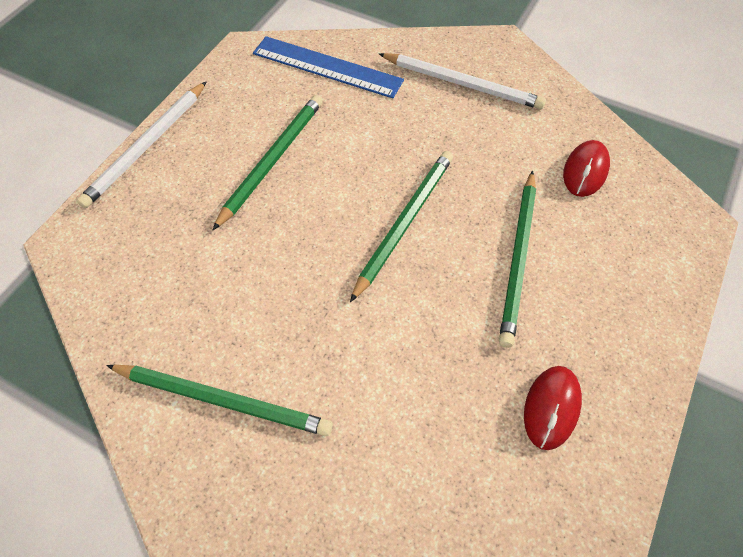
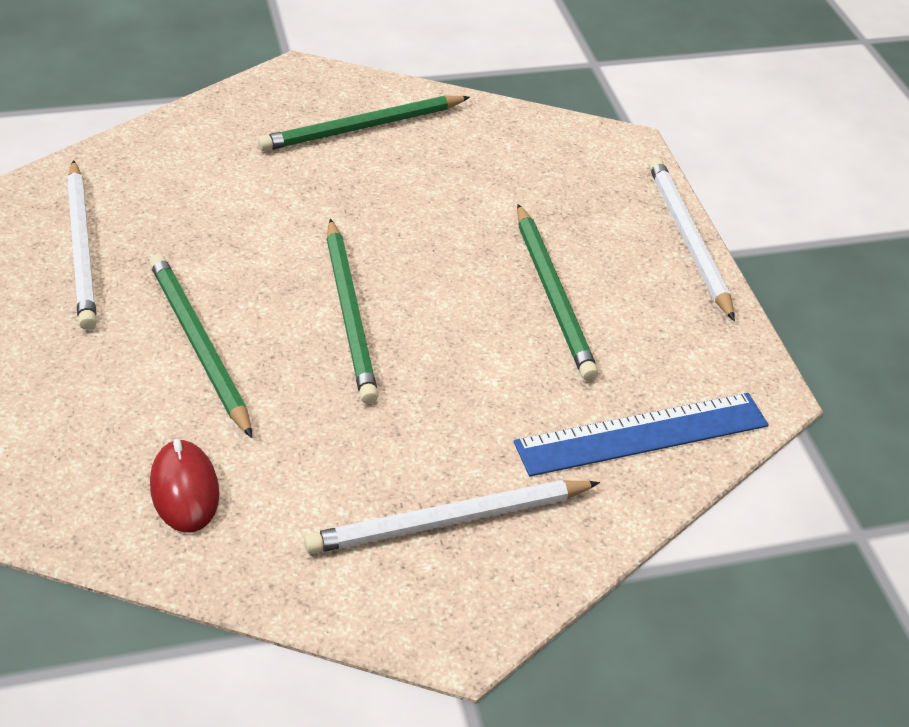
camera: 135 degrees right, 15 degrees down
red mouse [524,366,582,450] -> white pencil [67,160,97,330]

